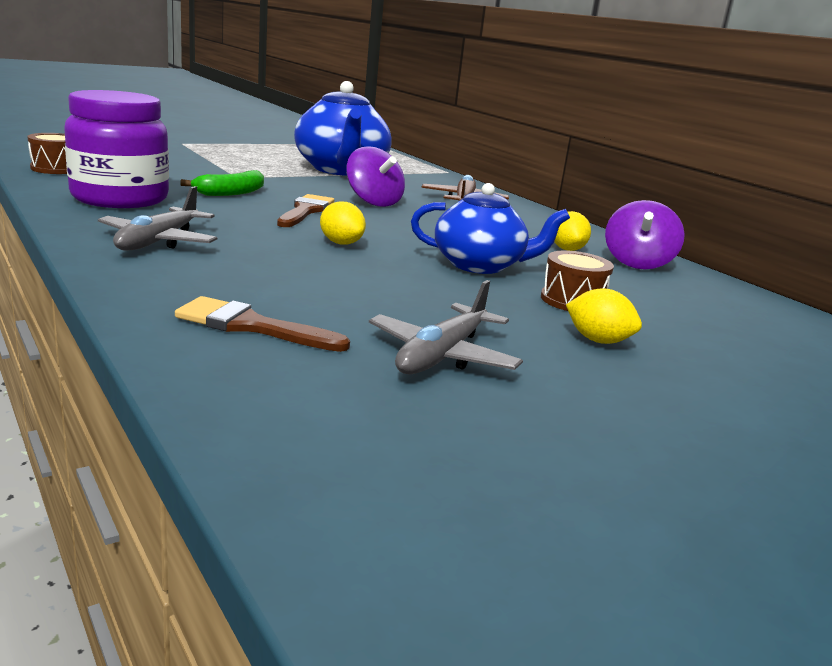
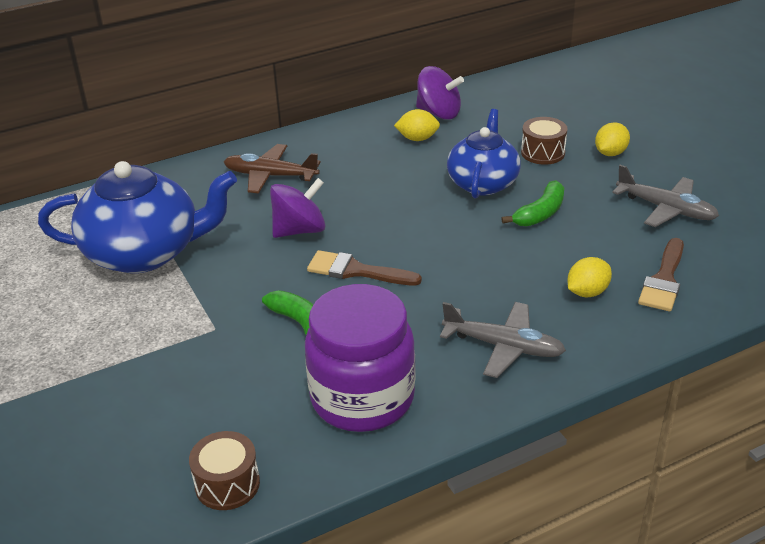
camera: 80 degrees left, 15 degrees up
yellow lemon [320,201,366,245] -> yellow lemon moved to [567,257,612,297]
none -> green banana [501,180,564,226]

